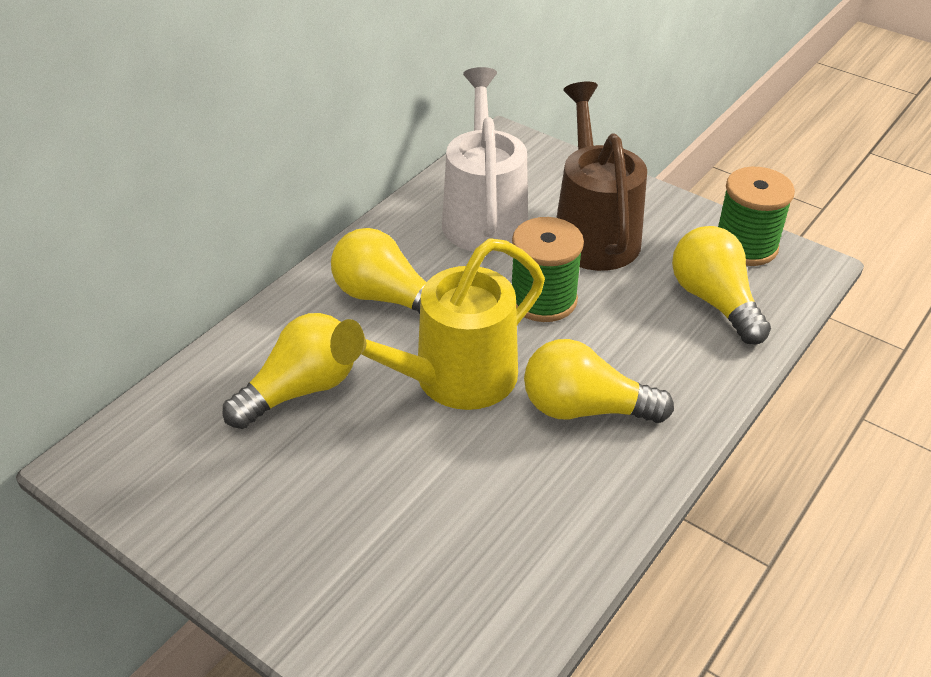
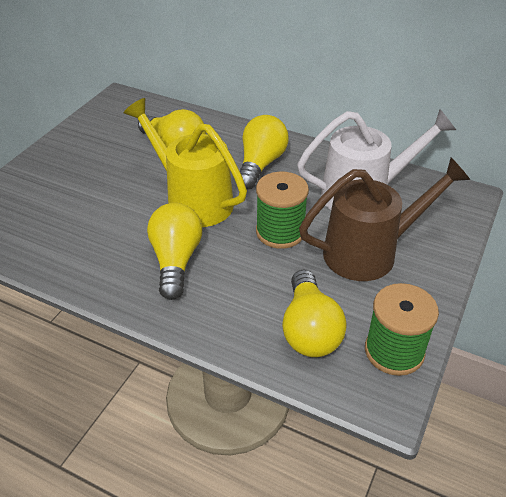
camera: 80 degrees right, 0 degrees up
yellow light bulb [672,226,771,344] -> yellow light bulb turned 120 degrees clockwise [282,269,347,357]

